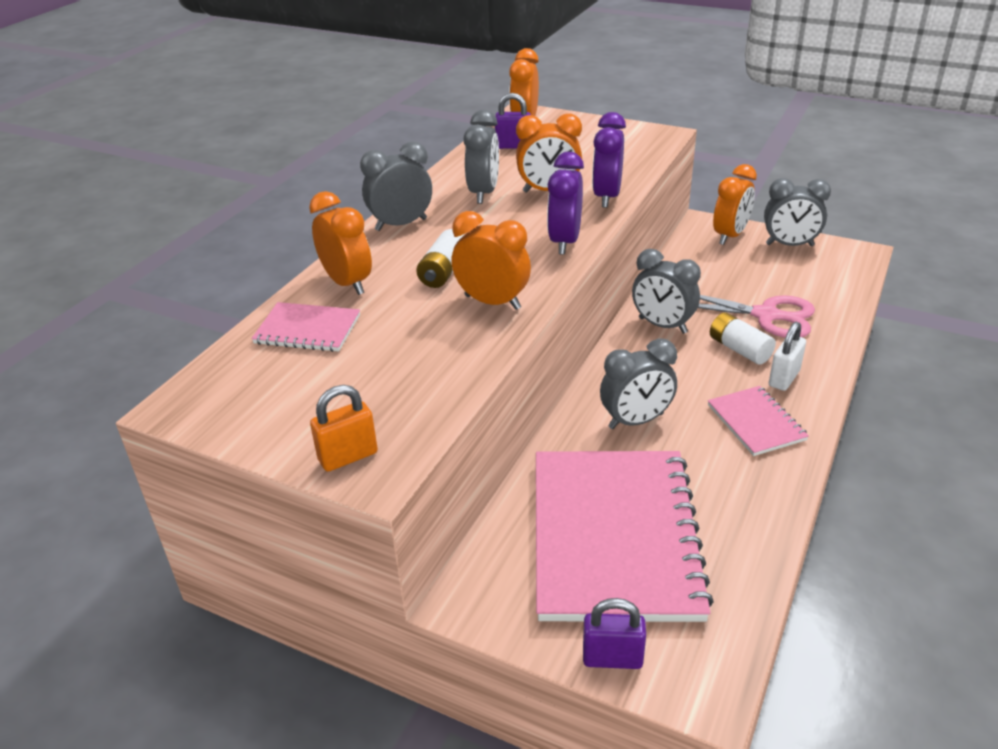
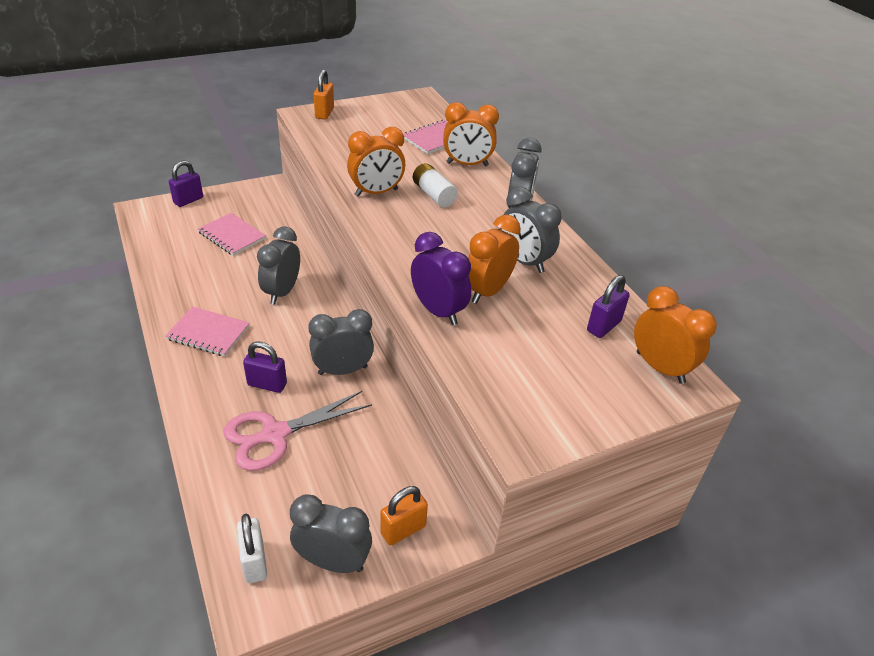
camera: 125 degrees right, 5 degrees up
pink notebook [536,451,714,622] -> pink notebook [198,213,266,256], size x0.45
purple clock [547,151,584,255] -> none
white battery [710,312,776,365] -> purple padlock [243,341,287,393]
orange clock [713,164,757,245] -> orange padlock [380,486,428,545]
grey clock [764,178,831,246] -> grey clock turned 60 degrees clockwise [290,494,372,573]
white padlock [769,322,806,391] -> white padlock moved to [237,514,267,583]

